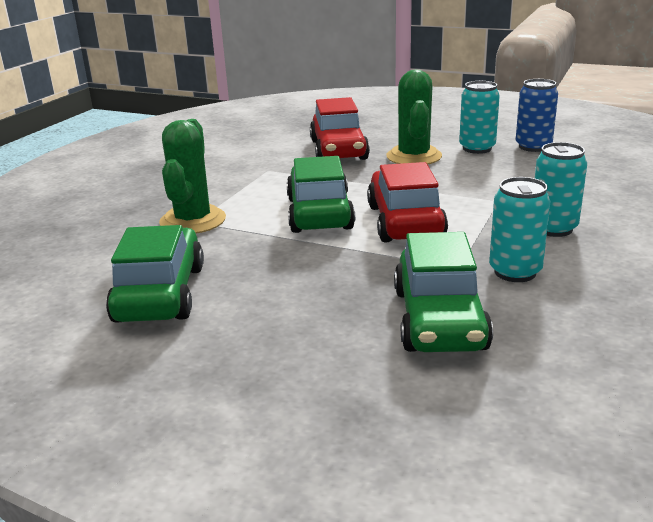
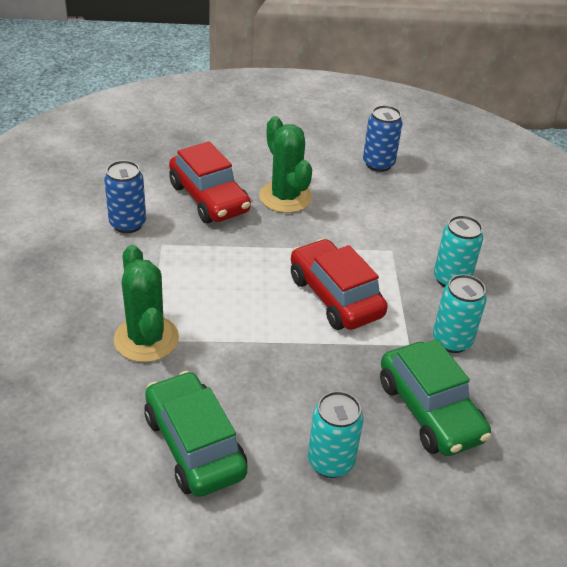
camera: 30 degrees left, 15 degrees up
green car [286,156,355,233] -> none
turquoise can [459,81,500,154] -> turquoise can moved to [308,391,363,478]
none -> blue can [104,160,146,233]

